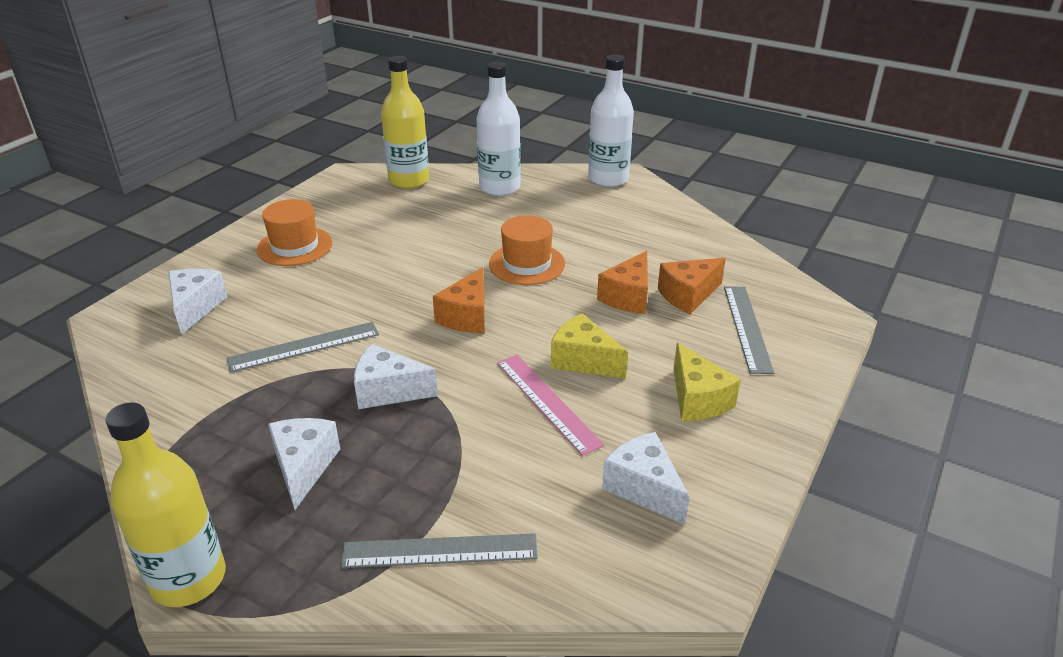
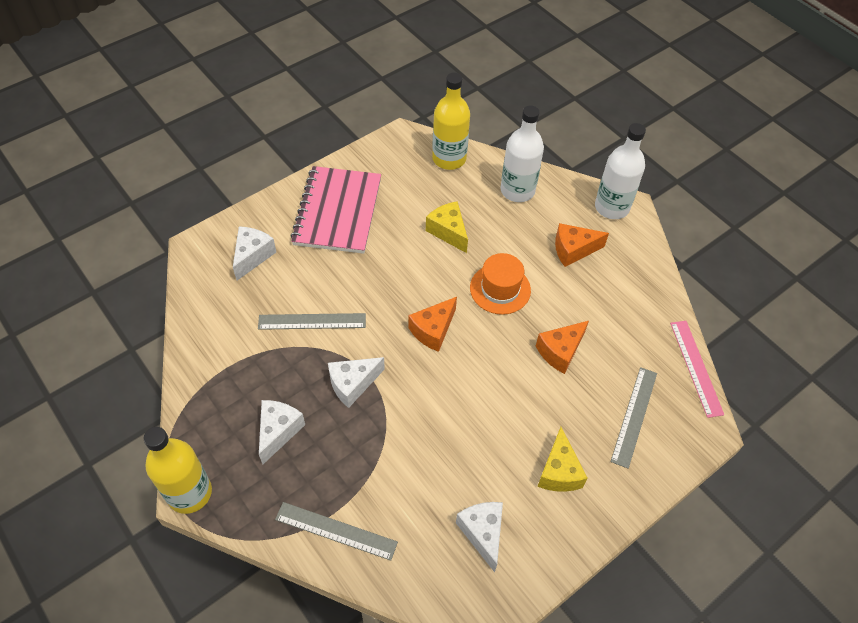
camera: 20 degrees right, 20 degrees up
orange hat [257,199,332,266] -> pink notebook [290,166,381,254]
white cheese [354,344,438,409] -> white cheese turned 60 degrees counterclockwise [328,357,385,408]
pink ruler [497,355,604,456] -> pink ruler moved to [670,321,724,418]
yellow cheese [551,313,628,379] -> yellow cheese moved to [426,201,468,253]
orange cheese [658,258,726,314] -> orange cheese moved to [555,223,609,267]

